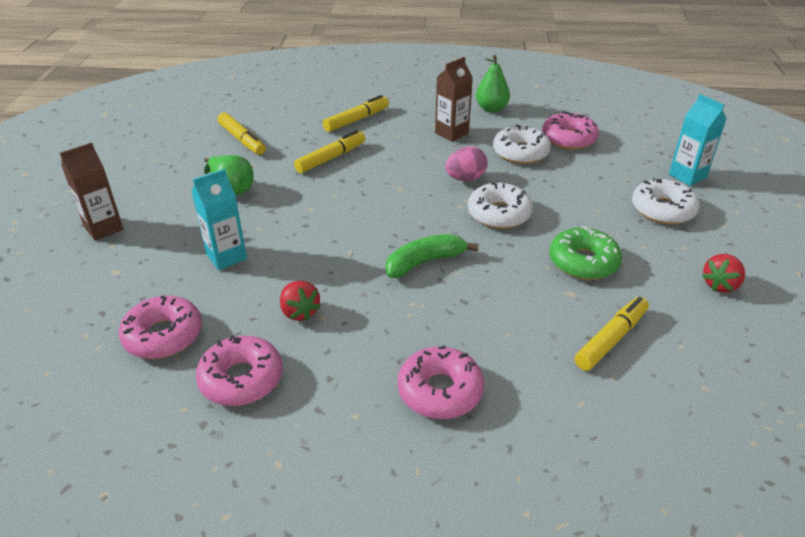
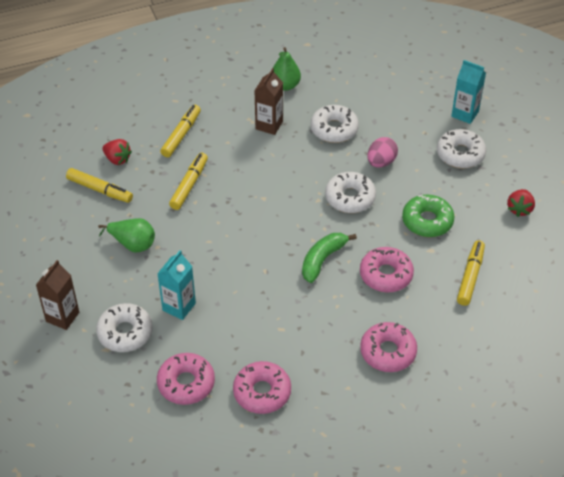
camera: 25 degrees left, 10 degrees up
red strawberry [280,281,321,321] -> red strawberry moved to [103,139,132,165]
pink egg [445,147,488,181] -> pink egg moved to [367,137,398,167]
pink donut [542,112,599,150] -> pink donut moved to [360,247,414,293]
none -> white donut [96,303,153,352]

